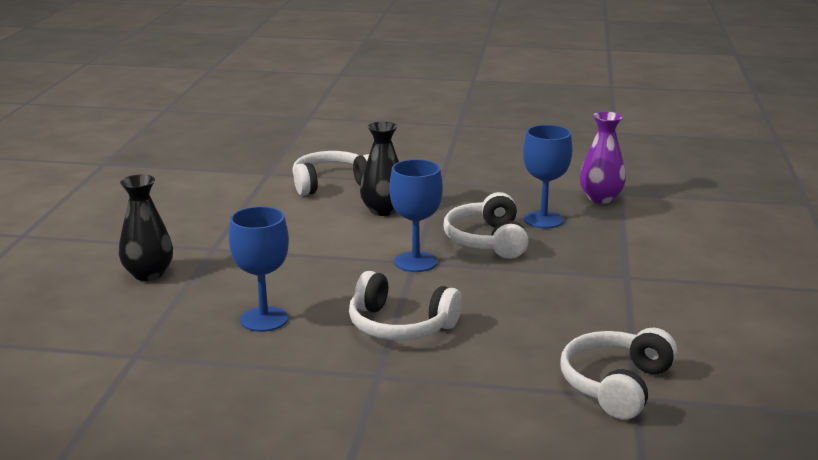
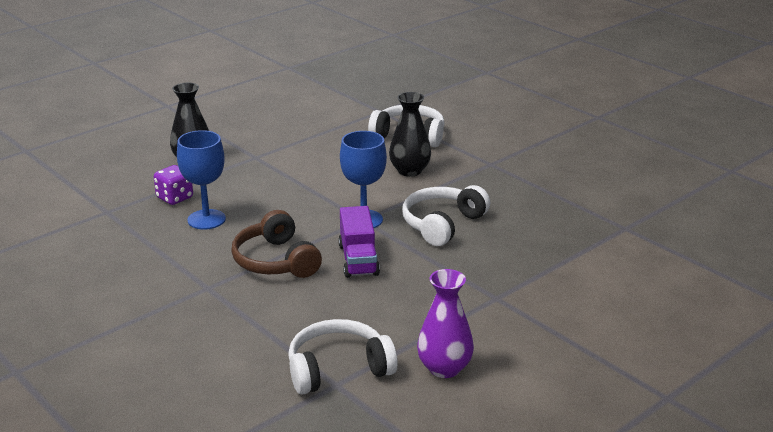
camera: 40 degrees right, 5 degrees up
white headphones [349,271,462,340] -> brown headphones [231,210,322,278]
blue goblet [523,125,572,228] -> none
purple vase [580,111,626,204] -> purple vase moved to [417,269,474,378]
none -> purple dice [154,165,193,205]
none -> purple truck [338,206,380,278]

